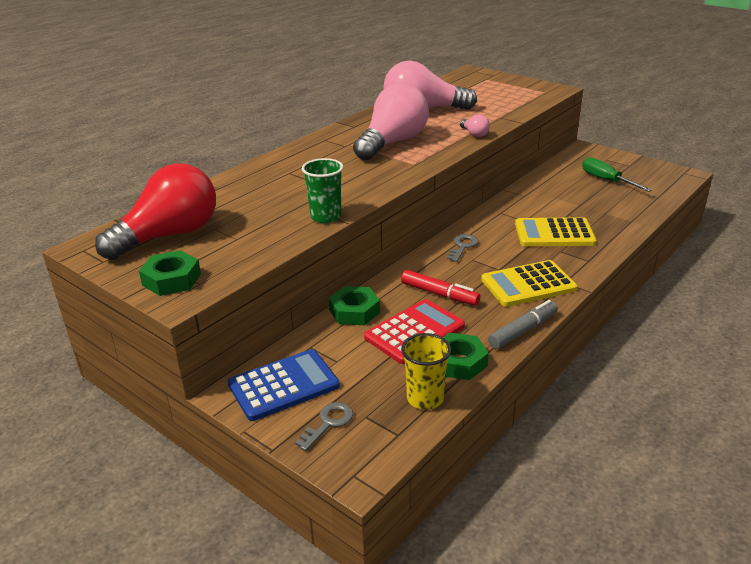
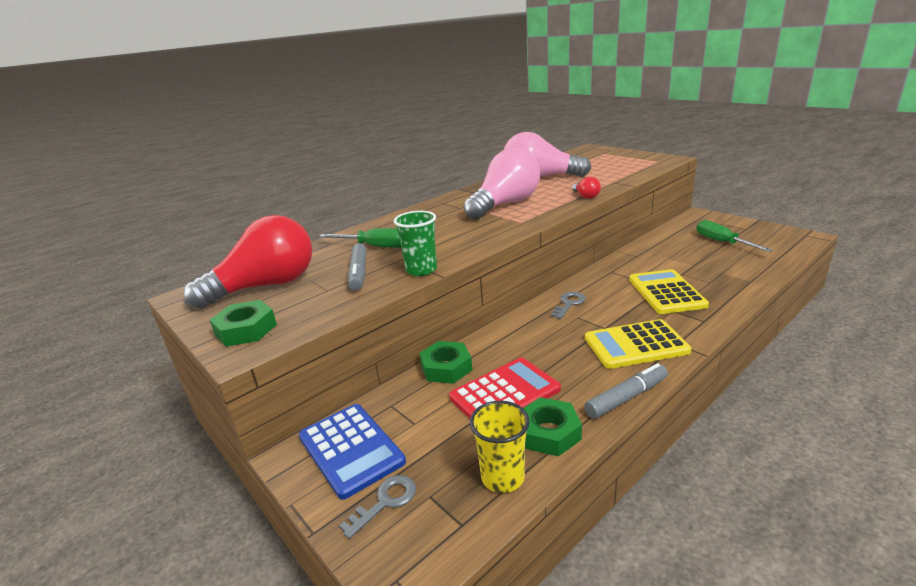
camera: 10 degrees right, 5 degrees down
blue calculator [228,349,340,421] -> blue calculator turned 75 degrees clockwise [299,404,406,500]
red marker [401,270,481,306] -> none
pink light bulb [460,114,490,137] -> red light bulb [572,177,601,199]
yellow calculator [515,217,597,246] -> yellow calculator turned 75 degrees clockwise [629,269,709,314]
none -> green screwdriver [319,228,401,248]
none -> grey marker [348,243,366,291]

